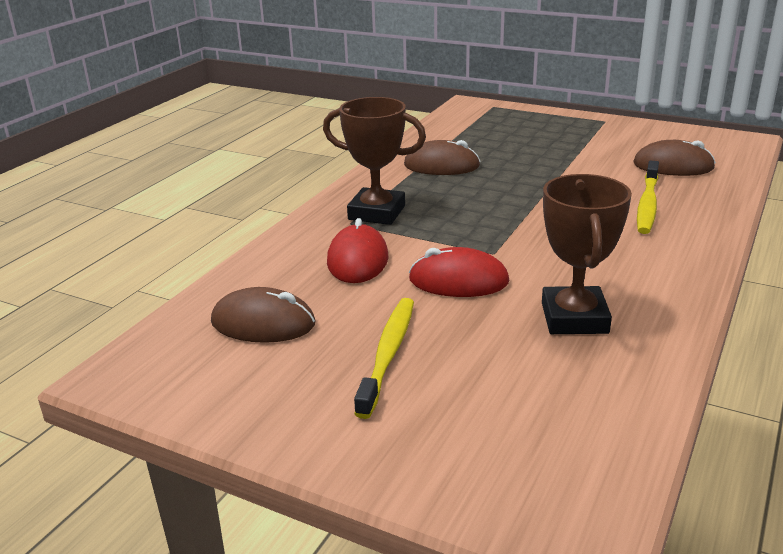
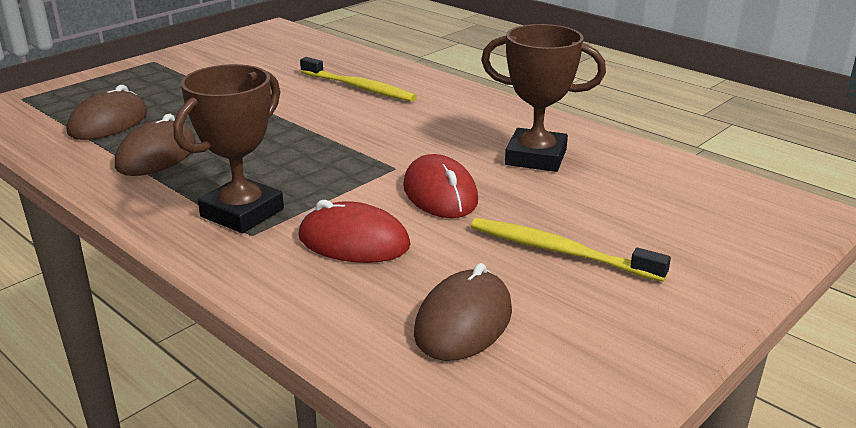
camera: 75 degrees left, 0 degrees up
red mouse [409,247,510,297] -> red mouse turned 45 degrees counterclockwise [403,154,478,218]
brown mouse [633,140,716,176] -> brown mouse moved to [67,85,148,140]

